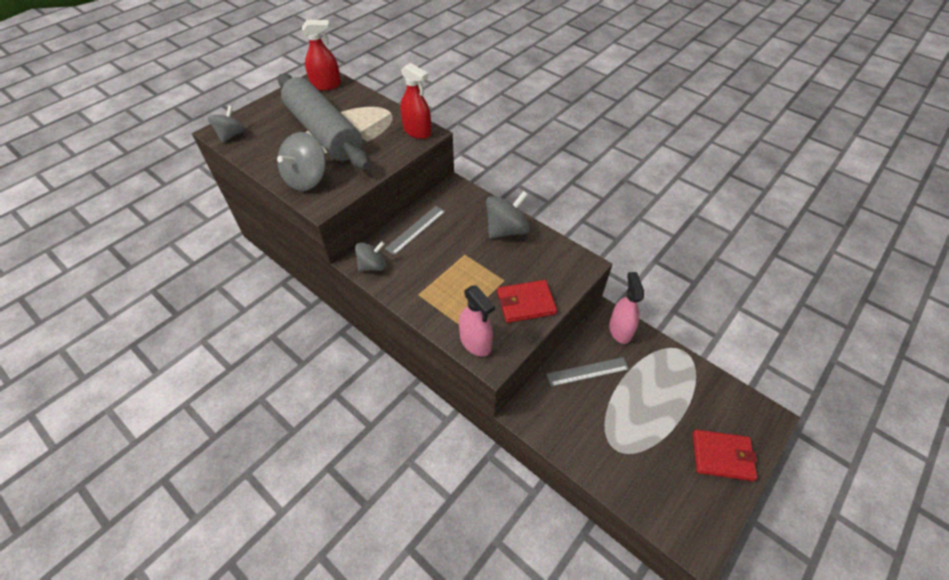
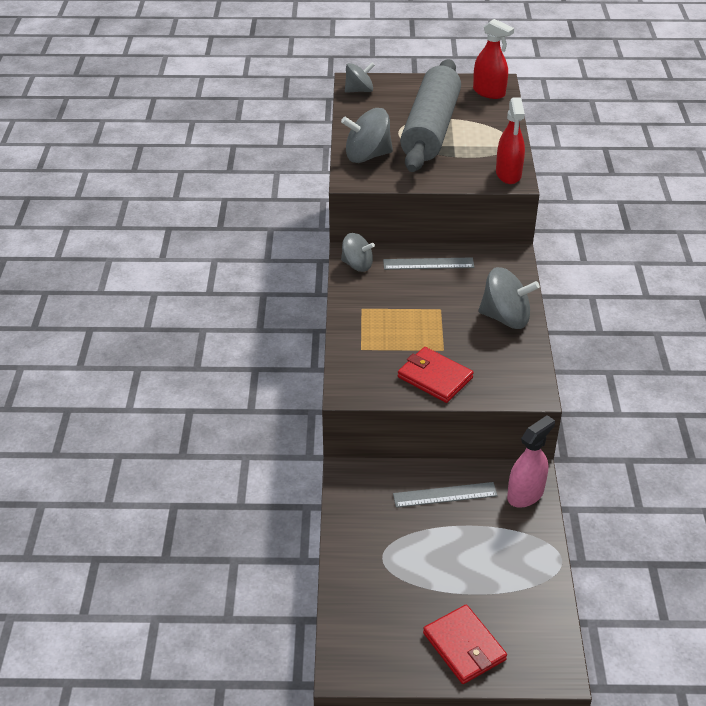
camera: 50 degrees right, 10 degrees down
pink spray bottle [459,286,495,357] -> none
grey ruler [547,357,629,387] -> grey ruler turned 45 degrees counterclockwise [393,482,498,508]

